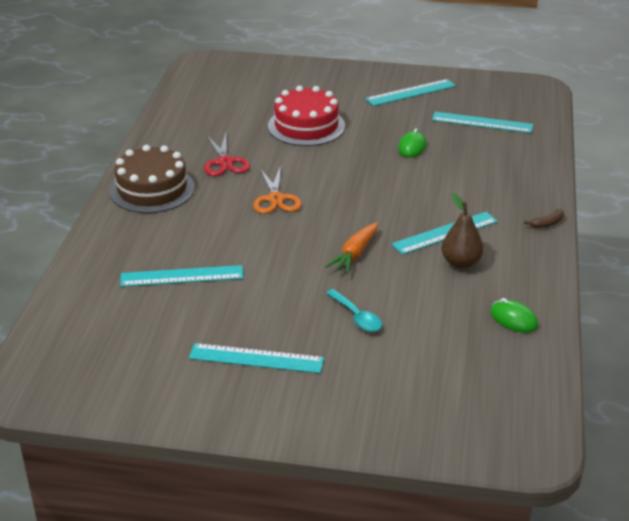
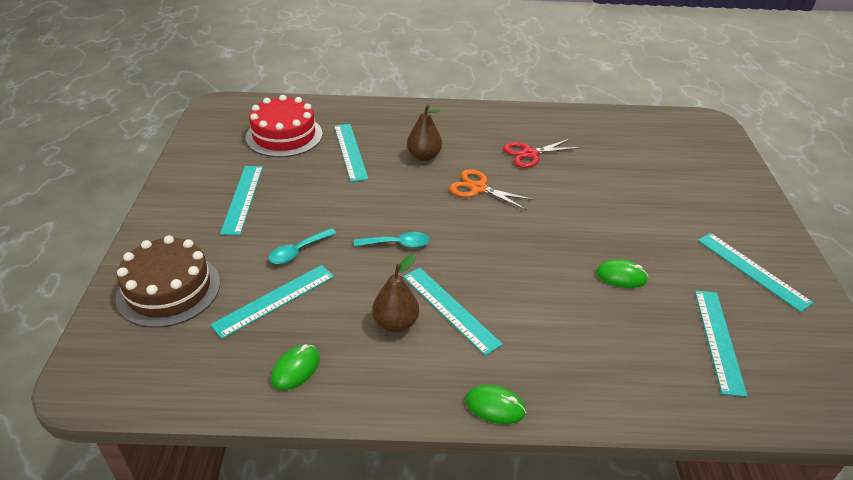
camera: 80 degrees right, 5 degrees up
brown cake [109,145,195,213] -> brown cake moved to [116,235,220,328]
orange scissors [253,168,302,214] -> orange scissors turned 45 degrees clockwise [449,169,535,211]
red cake [268,86,345,146] -> red cake moved to [246,95,323,157]
orange carrot [325,223,378,274] -> turquoise spoon [354,232,430,248]
brown banana [524,209,564,228] -> green mouse [465,385,526,424]
none -> turquoise ruler [210,265,334,339]
none -> brown pear [407,105,442,161]

